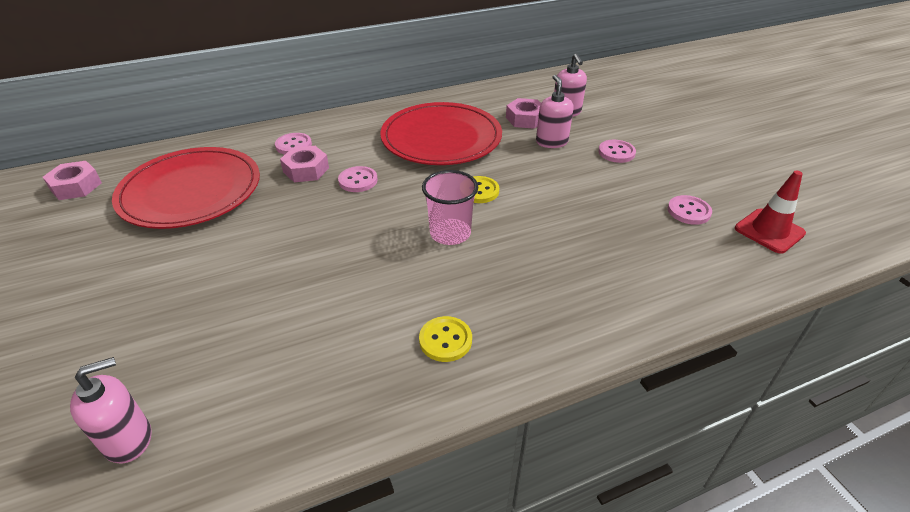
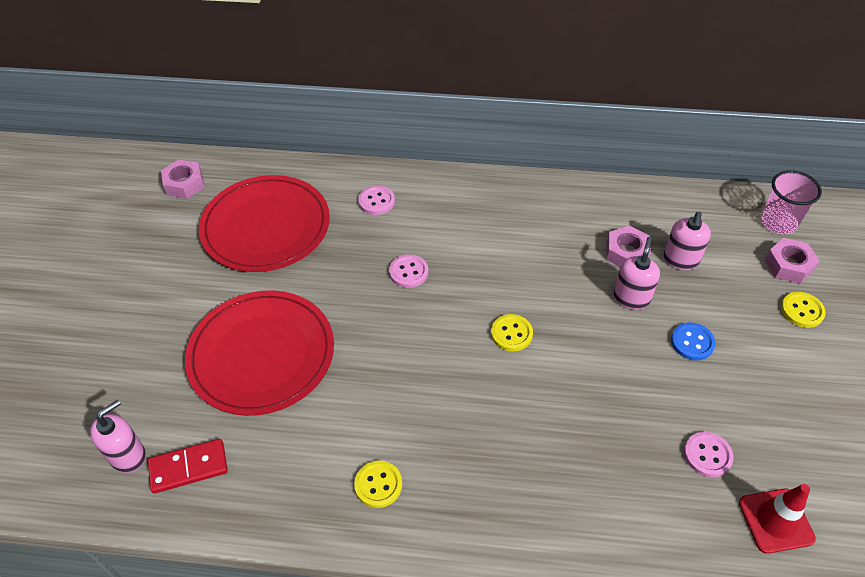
camera: 30 degrees right, 10 degrees up
pink soap dispenser [70,357,151,464] -> pink soap dispenser turned 45 degrees counterclockwise [90,400,146,473]
pink nut [280,146,329,182] -> pink nut moved to [765,238,819,284]
red plate [380,102,502,165] -> red plate moved to [185,290,334,416]
pink cup [422,170,478,245] -> pink cup moved to [761,170,822,234]
pink button [598,140,636,163] -> blue button [671,322,716,360]
none -> red domino [148,439,228,494]
none -> yellow button [781,292,826,328]

